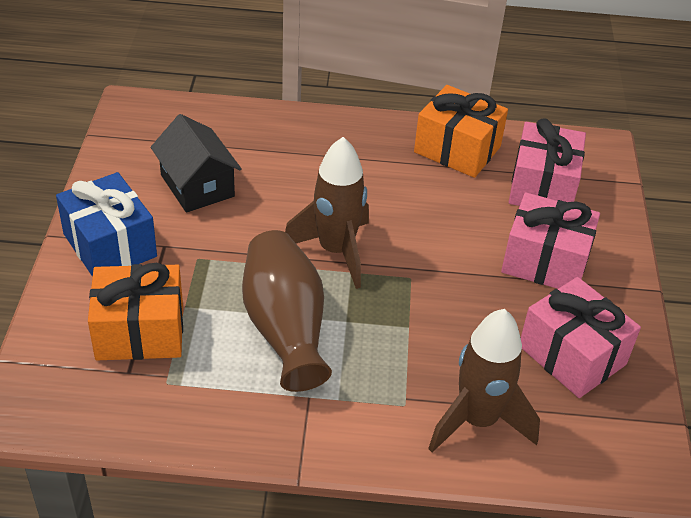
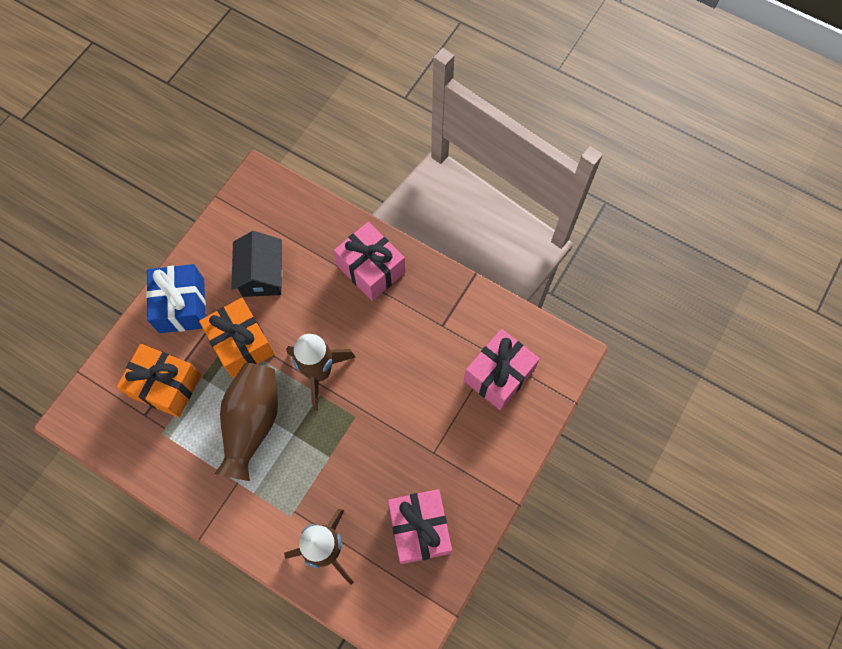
camera: 30 degrees right, 25 degrees up
orange gift [414,85,508,178] -> orange gift moved to [199,298,275,378]
pink gift [501,192,600,289] -> pink gift moved to [334,222,405,301]

